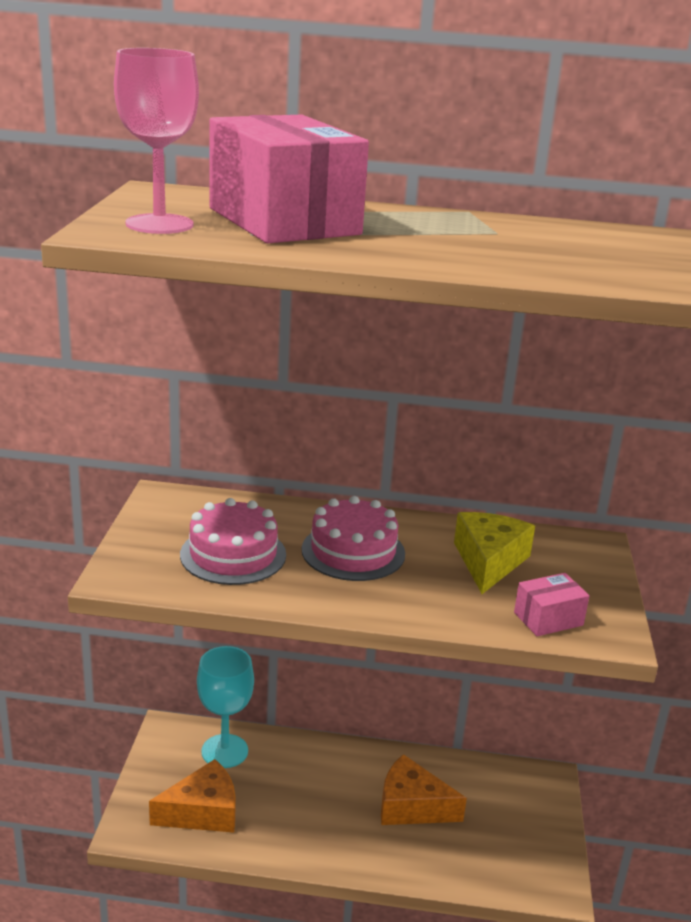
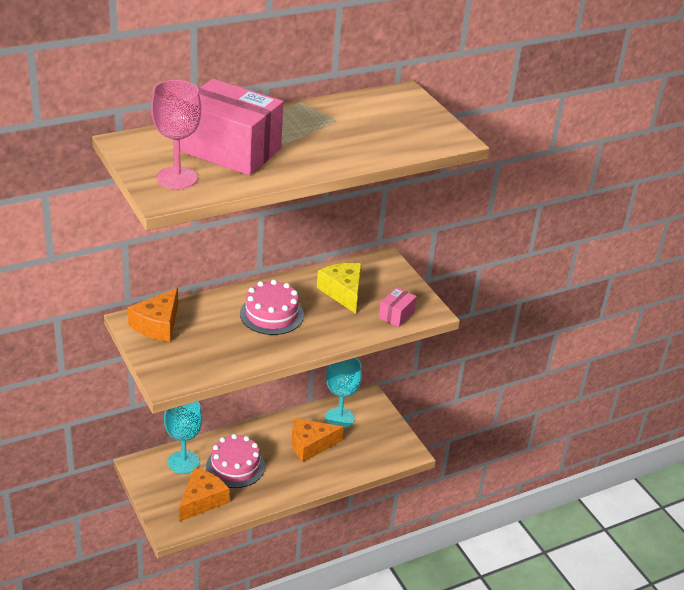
camera: 35 degrees left, 10 degrees up
pink cake [180,498,286,585] -> pink cake moved to [206,434,265,488]
none -> orange cheese [128,288,178,342]
none -> turquoise goblet [325,358,362,428]

